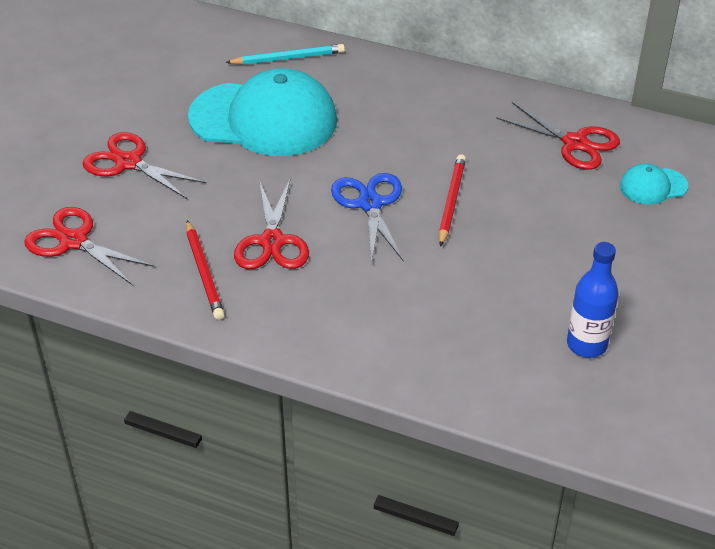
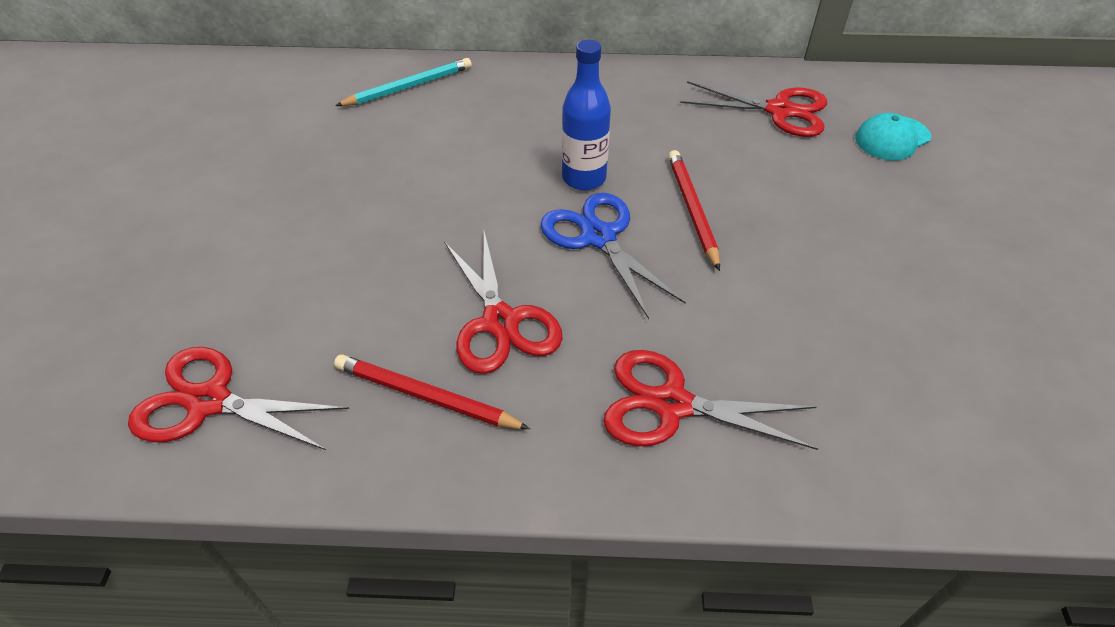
camera: 20 degrees left, 5 degrees up
red scissors [82,132,206,199] -> red scissors moved to [603,350,818,450]
red pencil [186,220,225,320] -> red pencil turned 150 degrees clockwise [334,354,530,429]
turquoise cap [188,68,337,156] -> none
blue bottle [567,242,619,358] -> blue bottle moved to [562,40,611,190]

